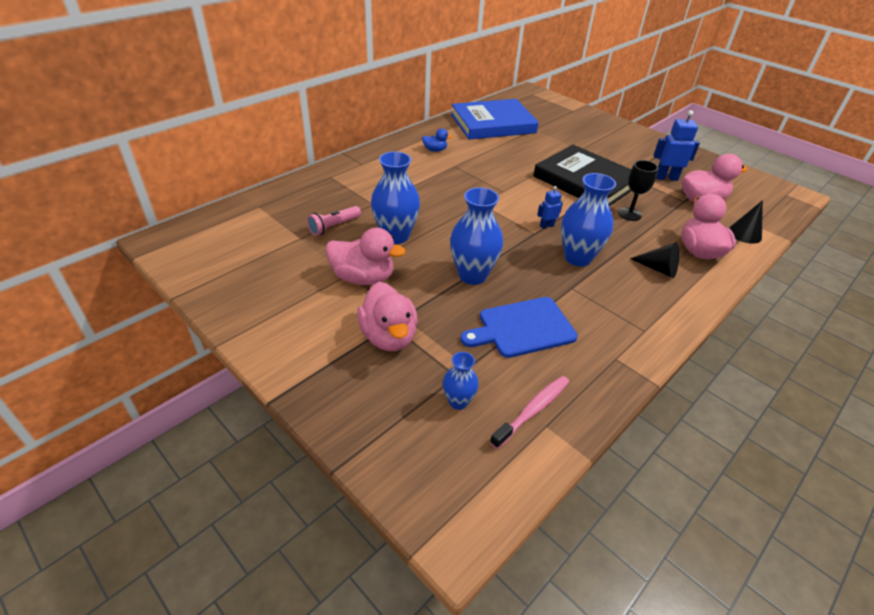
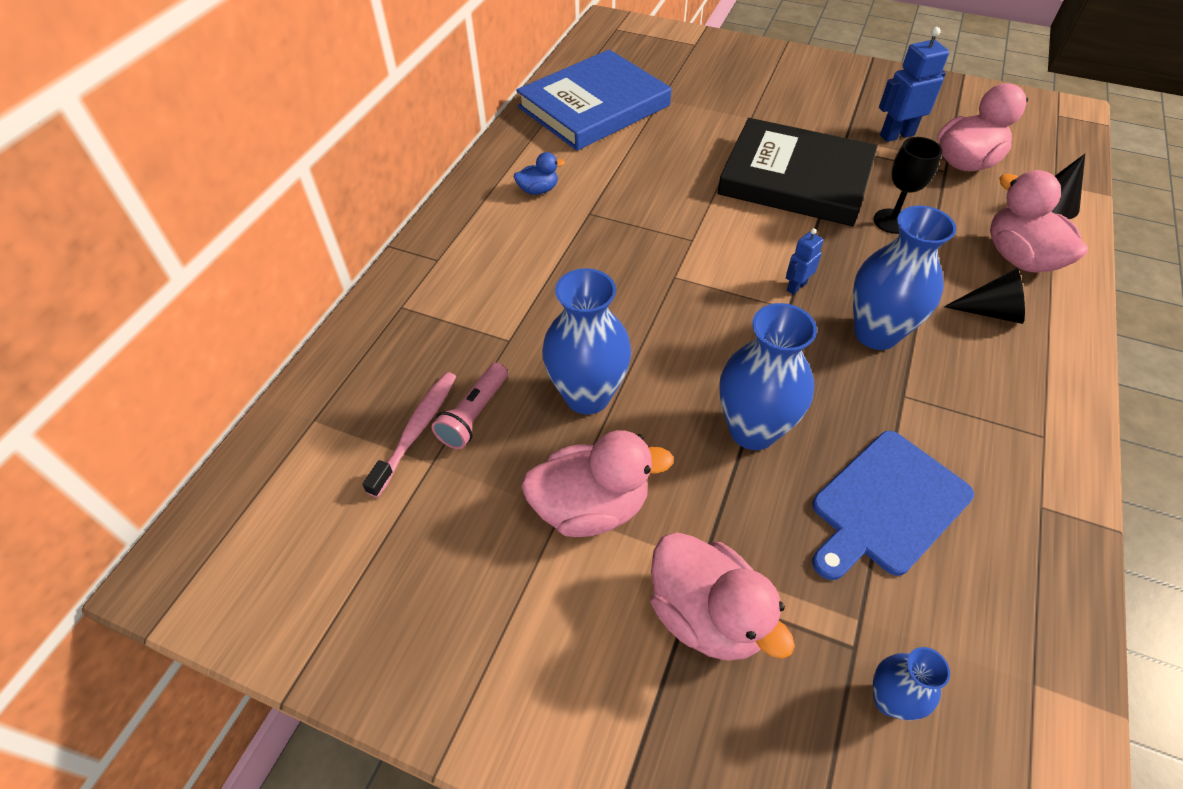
camera: 20 degrees left, 10 degrees up
pink toothbrush [490,376,569,449] -> pink toothbrush moved to [363,372,456,498]

